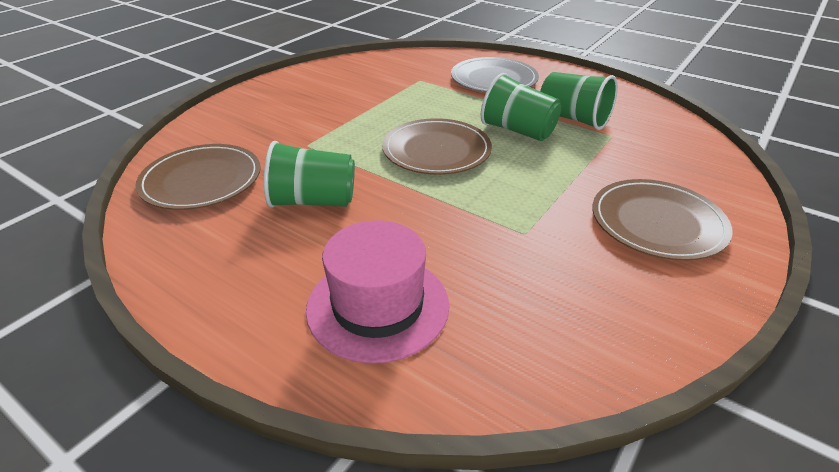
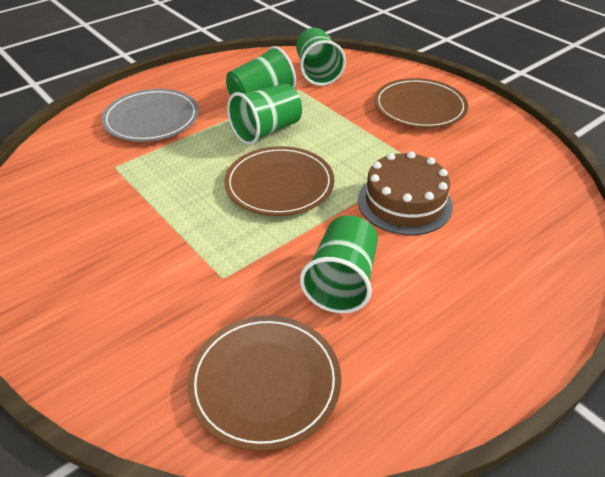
camera: 75 degrees left, 5 degrees up
pink hat [306,220,449,363] -> none
none -> green cup [296,28,346,86]
none -> brown cake [358,151,453,235]

